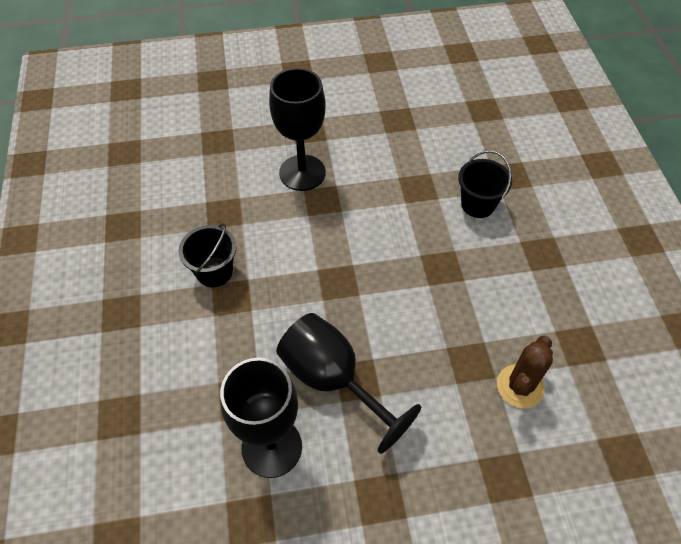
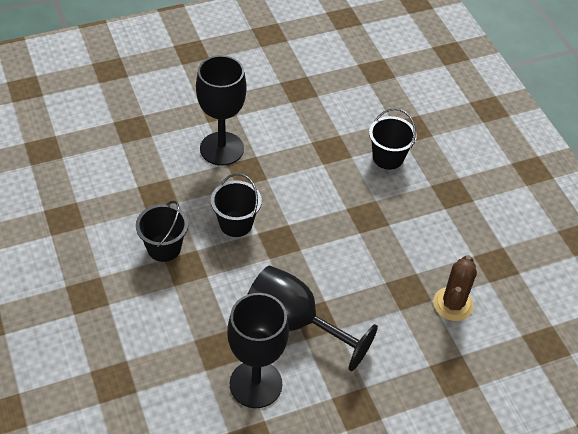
camera: 15 degrees left, 5 degrees down
none -> black bucket [211,173,262,237]

